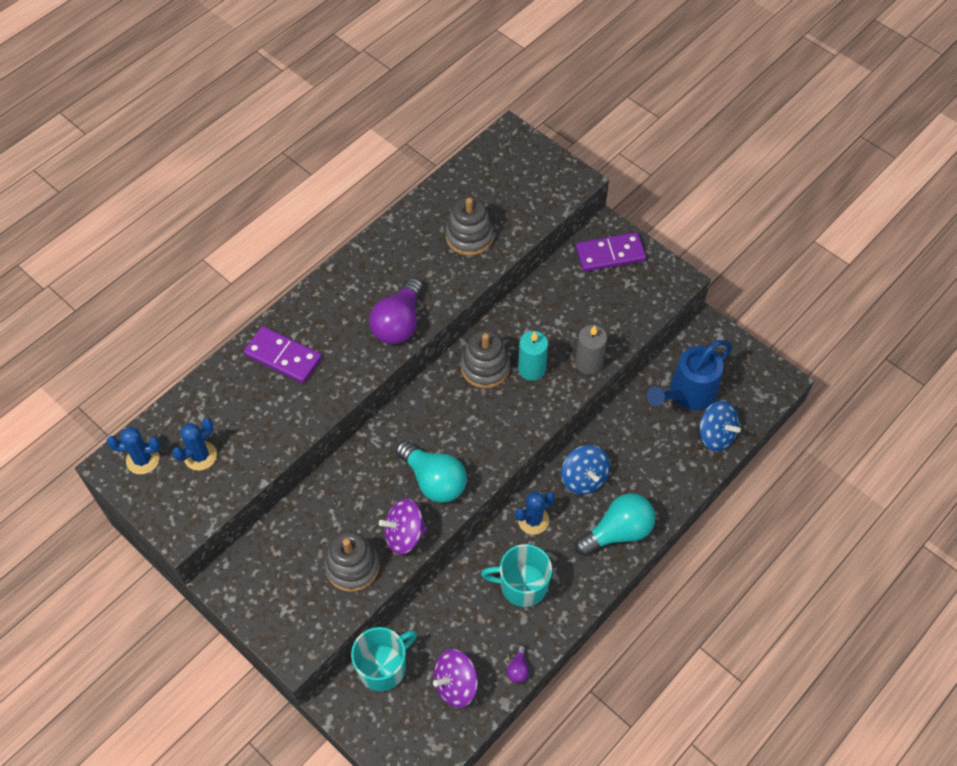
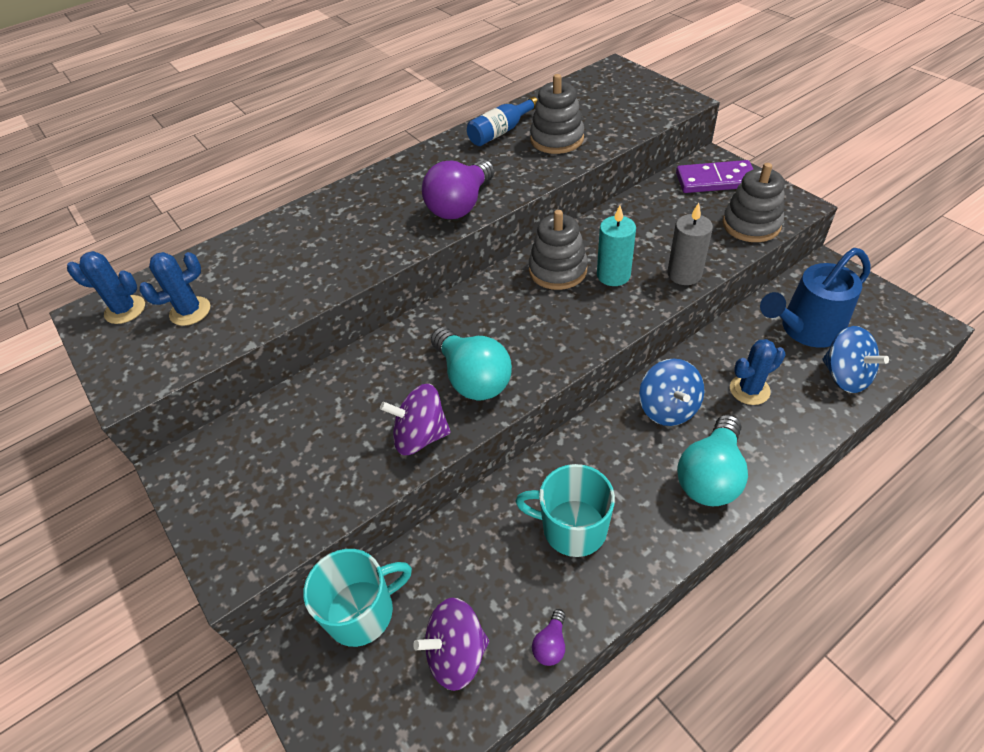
camera: 15 degrees right, 10 degrees down
purple domino [244,326,322,383] -> none
grey stacking toy [325,531,379,592] -> grey stacking toy moved to [723,163,785,242]
blue cactus [515,491,555,535] -> blue cactus moved to [730,339,786,405]
turquoise light bulb [575,493,655,556] -> turquoise light bulb turned 135 degrees clockwise [677,414,748,506]
none -> blue bottle [467,97,538,146]

